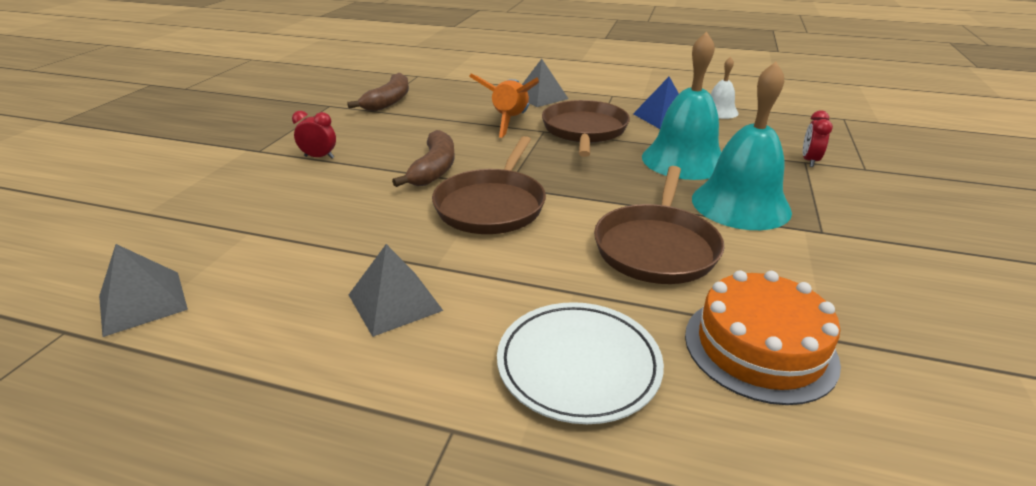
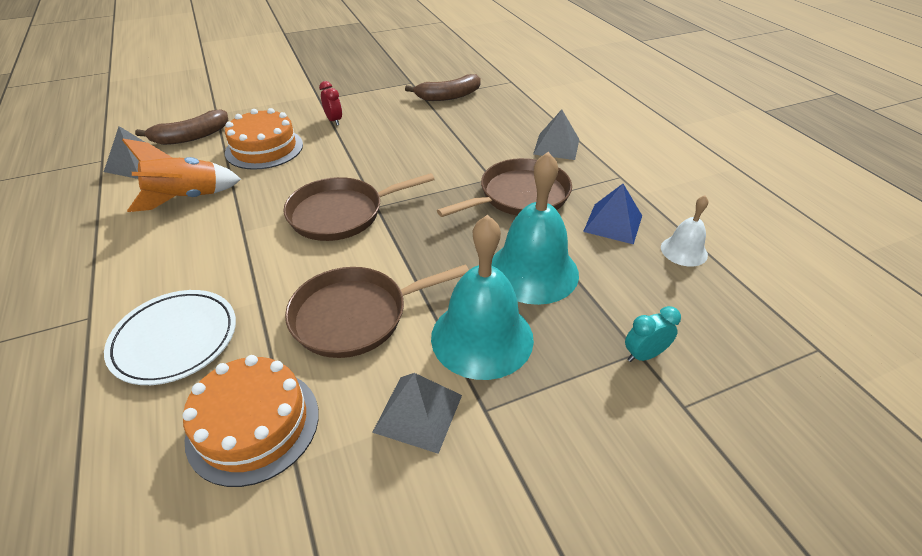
camera: 50 degrees right, 10 degrees up
grey pyramid [349,244,443,337] -> grey pyramid moved to [372,373,462,454]
brown banana [392,130,455,187] -> brown banana moved to [135,109,228,145]
orange rocket [469,74,539,138] -> orange rocket moved to [122,138,241,212]
red clock [803,111,833,167] -> turquoise clock [625,306,681,362]
none -> orange cake [225,108,303,170]

